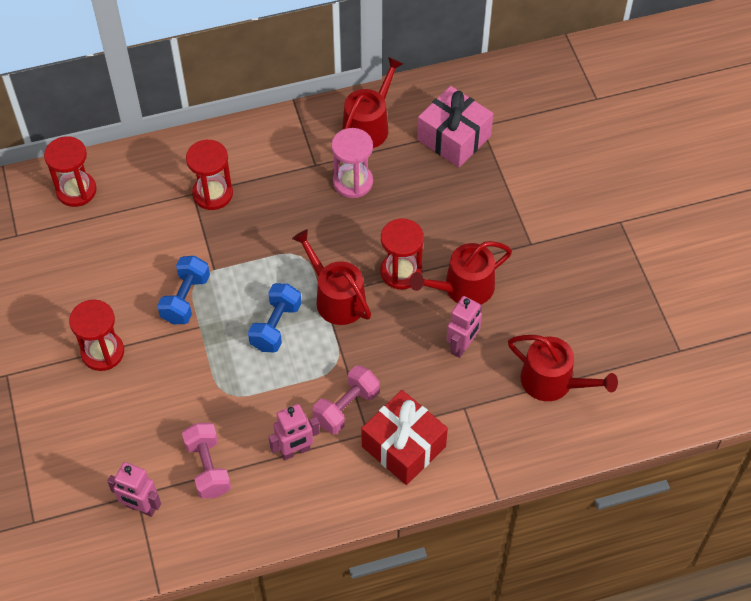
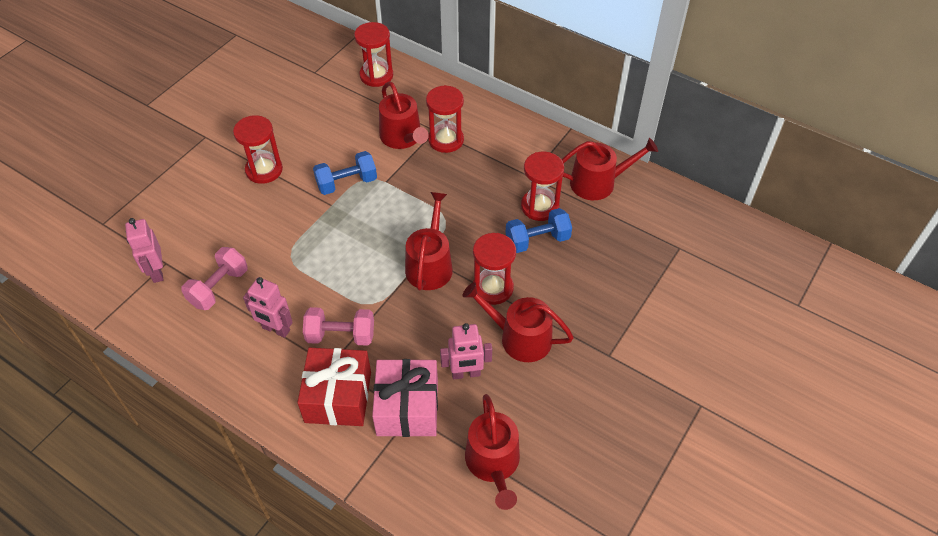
camera: 50 degrees right, 5 degrees down
blue dumbbell [248,283,302,352] -> blue dumbbell moved to [506,208,572,253]
pink hourglass [331,128,373,198] -> red hourglass [521,152,564,221]
pink gift [417,86,493,168] -> pink gift moved to [372,359,438,437]
none -> red watering can [379,81,429,149]

